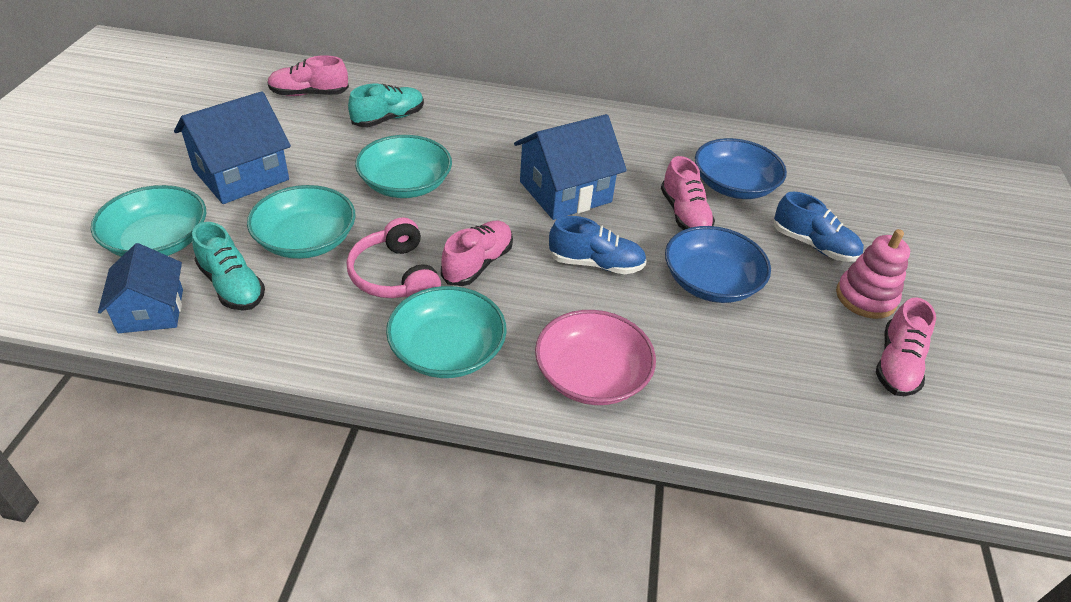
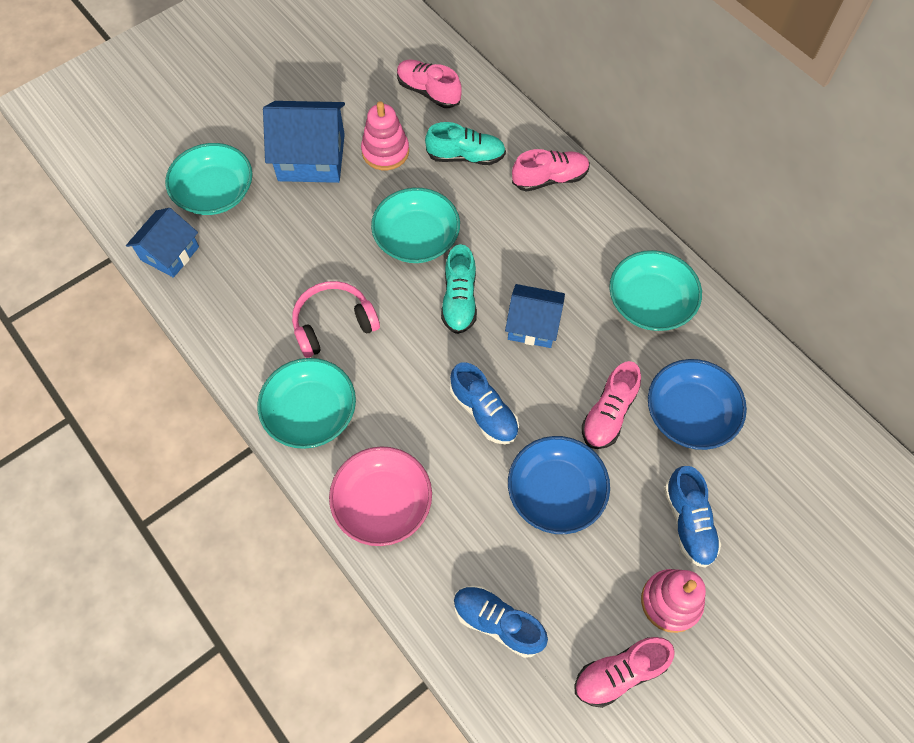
camera: 45 degrees right, 20 degrees up
turquoise shoe [192,222,265,311] -> turquoise shoe moved to [441,244,477,334]
turquoise bowl [247,185,356,259] -> turquoise bowl moved to [609,250,702,331]
pink headphones [347,218,441,298] -> pink headphones turned 45 degrees clockwise [292,281,380,358]
pink shoe [441,221,513,286] -> pink shoe moved to [512,149,590,192]
blue house [514,114,627,220] -> blue house [505,284,565,348], size x0.65
none -> pink stacking toy [361,101,409,170]
none -> blue shoe [454,586,548,658]

